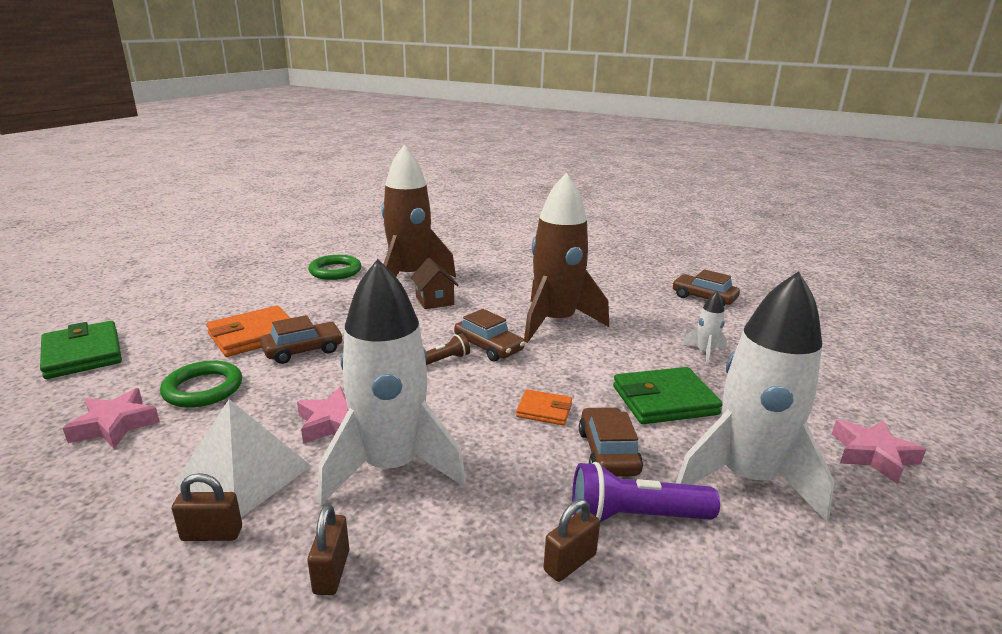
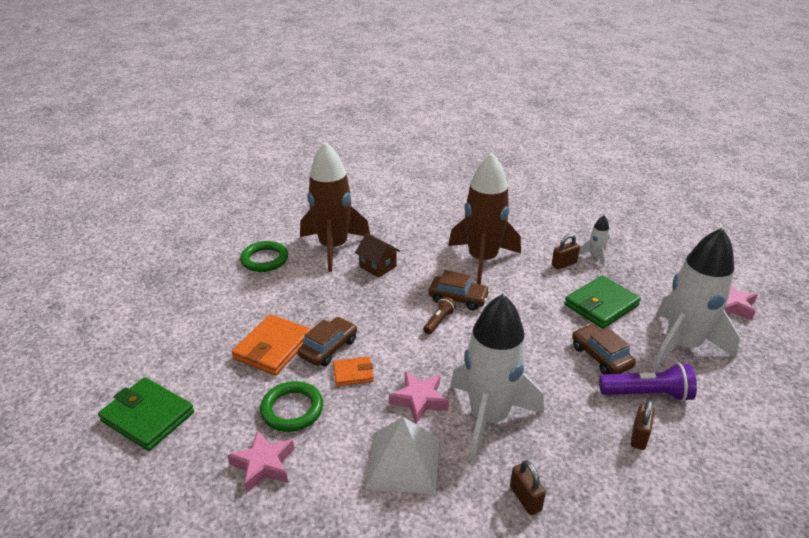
camera: 25 degrees left, 10 degrees up
brown padlock [172,473,242,541] -> brown padlock moved to [552,234,580,269]
orange wallet [516,389,572,425] -> orange wallet moved to [333,356,374,386]
purple flashlight [572,462,720,523] -> purple flashlight turned 150 degrees counterclockwise [599,362,697,402]
brown car [672,269,740,306] -> none

